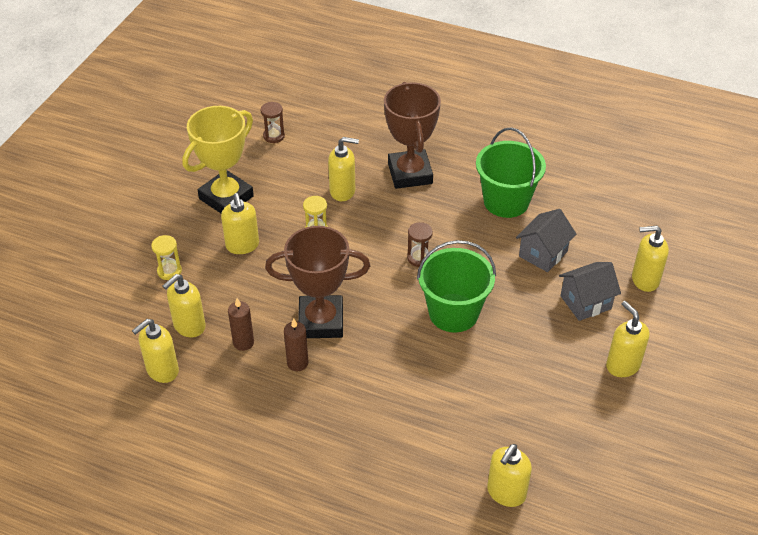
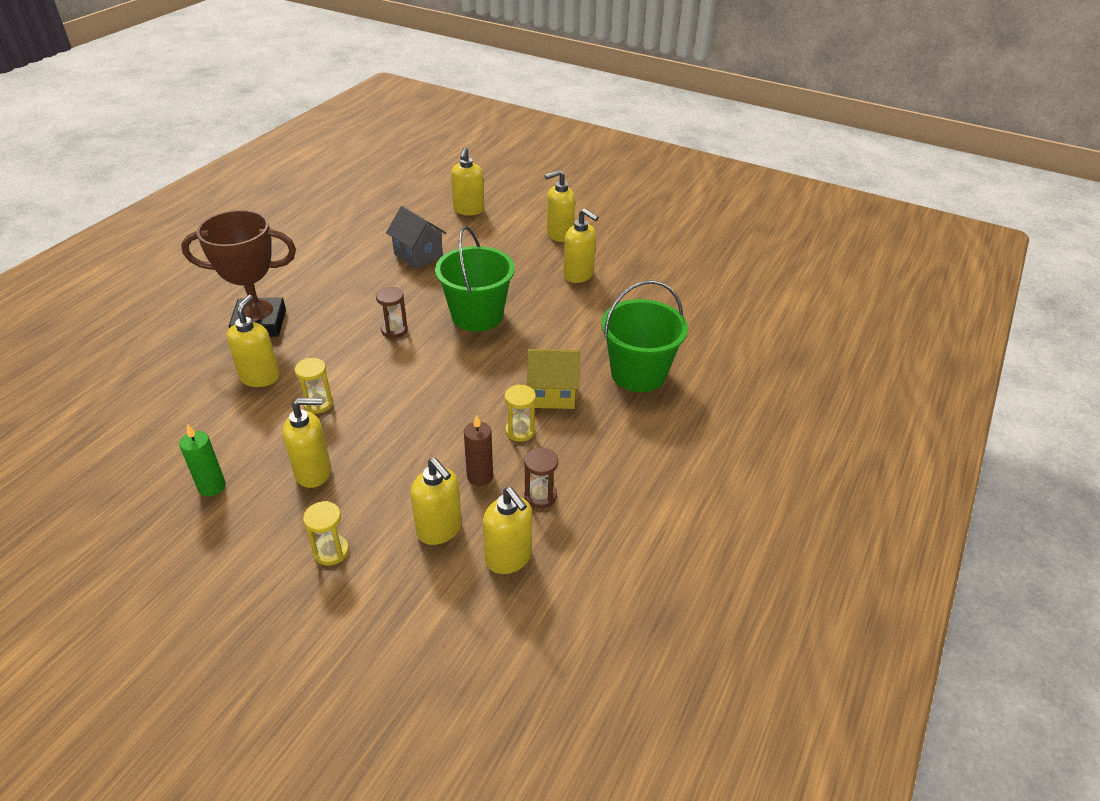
camera: 85 degrees left, 5 degrees down
yellow trophy [182,106,254,213] -> green candle [179,424,226,497]
brown hourglass [261,102,285,143] -> brown hourglass moved to [524,448,558,508]
brown trophy [265,226,370,338] -> none
brown candle [284,318,308,371] -> yellow hourglass [505,384,536,442]
green bucket [476,127,546,218] -> green bucket moved to [602,280,688,392]
yellow soap dispenser [487,444,532,507] -> yellow soap dispenser moved to [564,208,599,283]
grey house [559,262,621,321] -> none
none -> yellow house [527,349,580,409]

